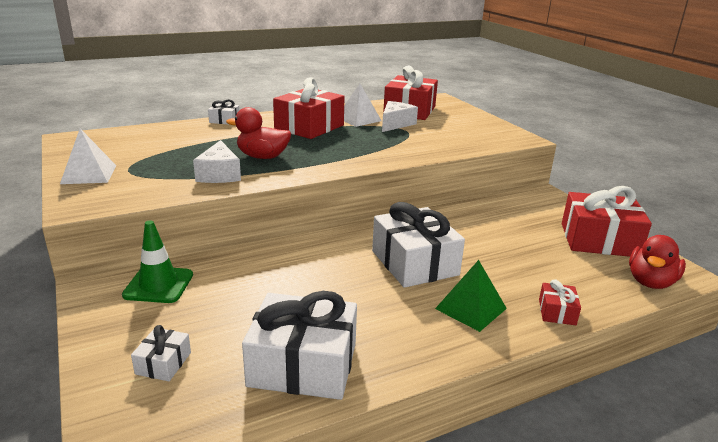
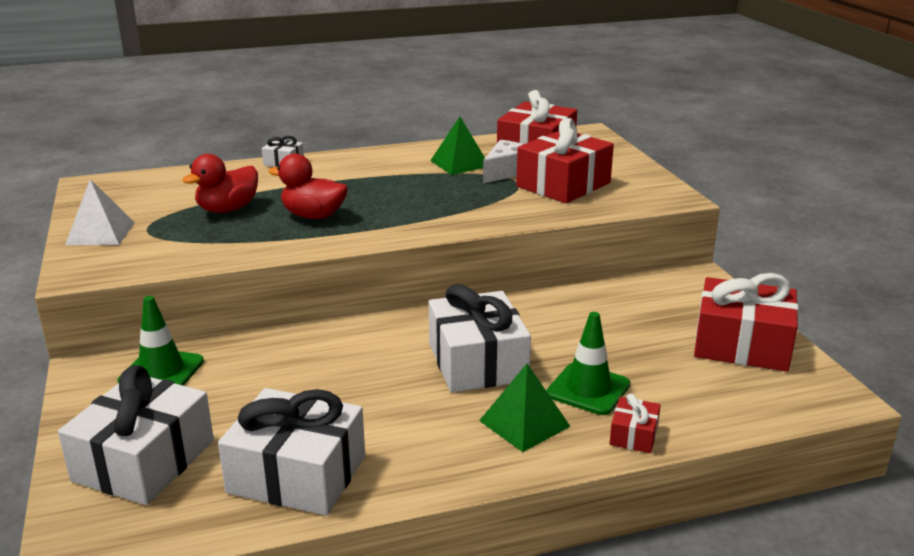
camera: 10 degrees right, 0 degrees up
white gift [131,325,191,381] -> white gift [58,365,214,505], size x2.18
white cheese [193,140,241,183] -> none
red gift [273,77,345,139] -> red gift moved to [516,118,614,203]
white pyramid [344,84,382,127] -> green pyramid [430,117,485,175]
red duck [629,235,686,289] -> red duck moved to [182,154,258,213]
none -> green traffic cone [546,312,630,415]

